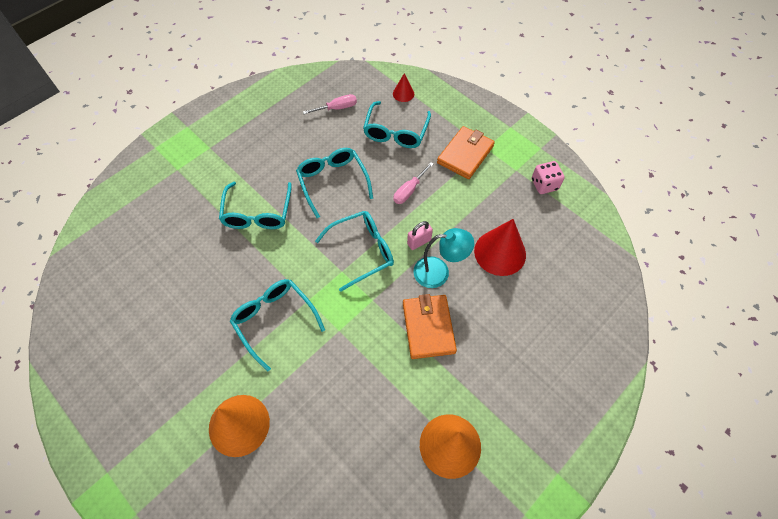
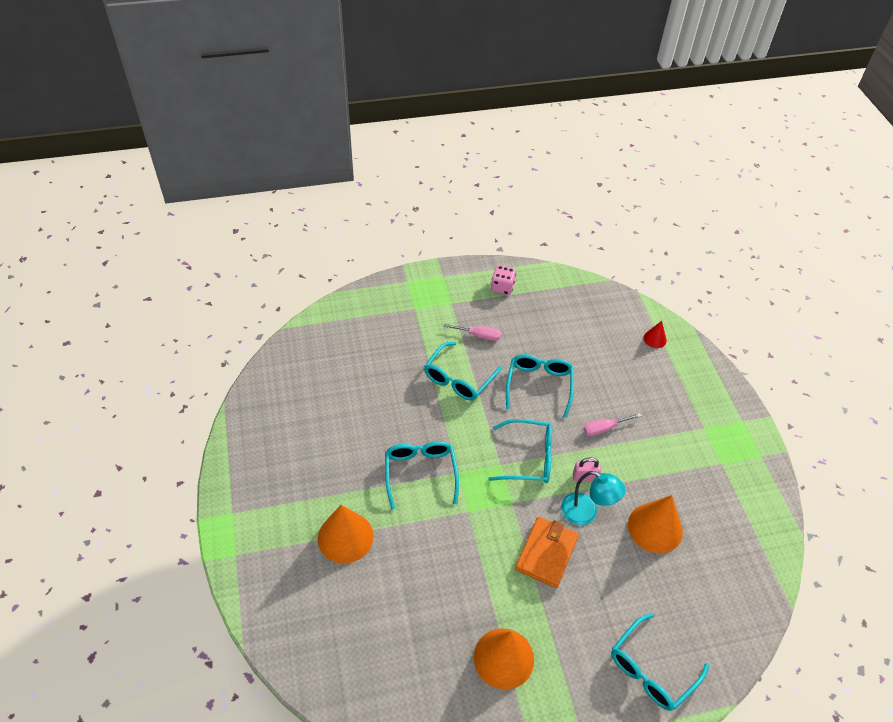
camera: 30 degrees right, 10 degrees down
pink screwdriver [303,94,357,114] -> pink screwdriver moved to [444,324,501,341]
turquoise glasses [363,101,431,148] -> turquoise glasses moved to [611,613,709,711]
orange wallet [437,126,495,179] -> none
red cone [474,219,526,276] -> orange cone [628,495,683,553]
pink dice [532,161,565,194] -> pink dice moved to [491,265,516,295]

